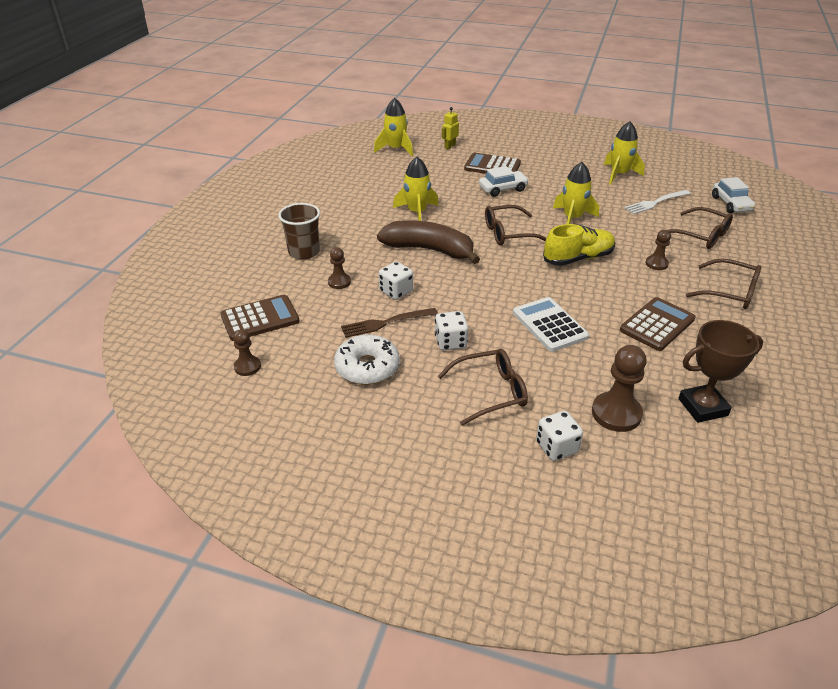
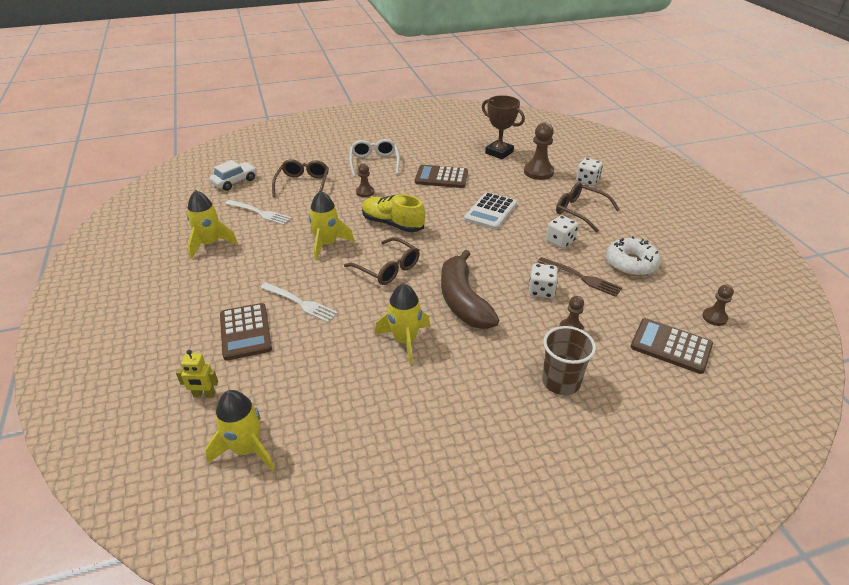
camera: 125 degrees left, 0 degrees up
white car [479,166,529,197] -> white fork [260,282,338,323]
brown glasses [686,258,761,309] -> white glasses [349,139,400,177]

